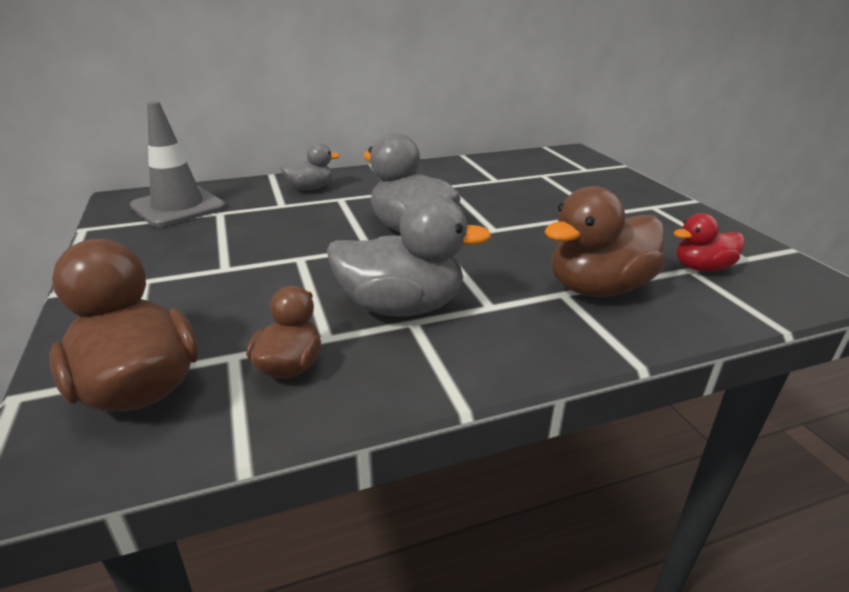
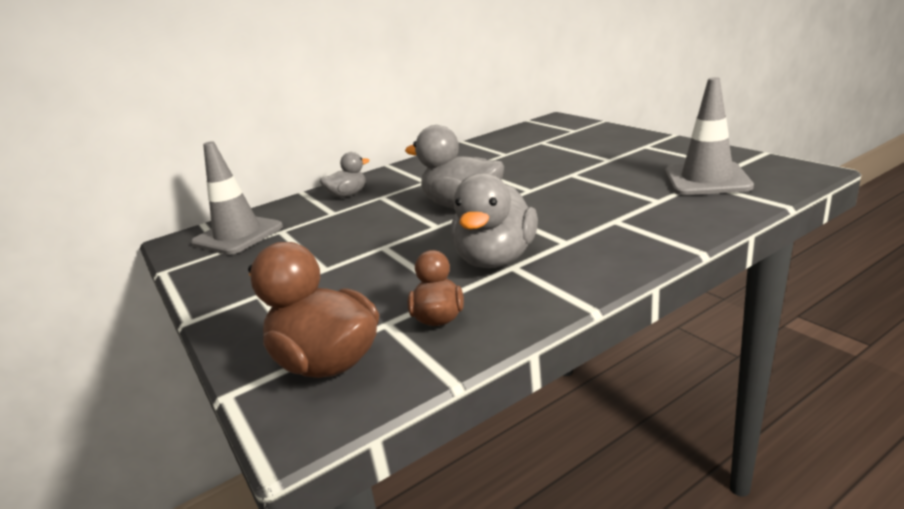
camera: 10 degrees left, 5 degrees down
grey duck [327,195,492,316] -> grey duck turned 120 degrees clockwise [451,173,538,268]
brown duck [544,186,665,297] -> none
red duck [674,213,745,272] -> grey traffic cone [665,77,754,195]

